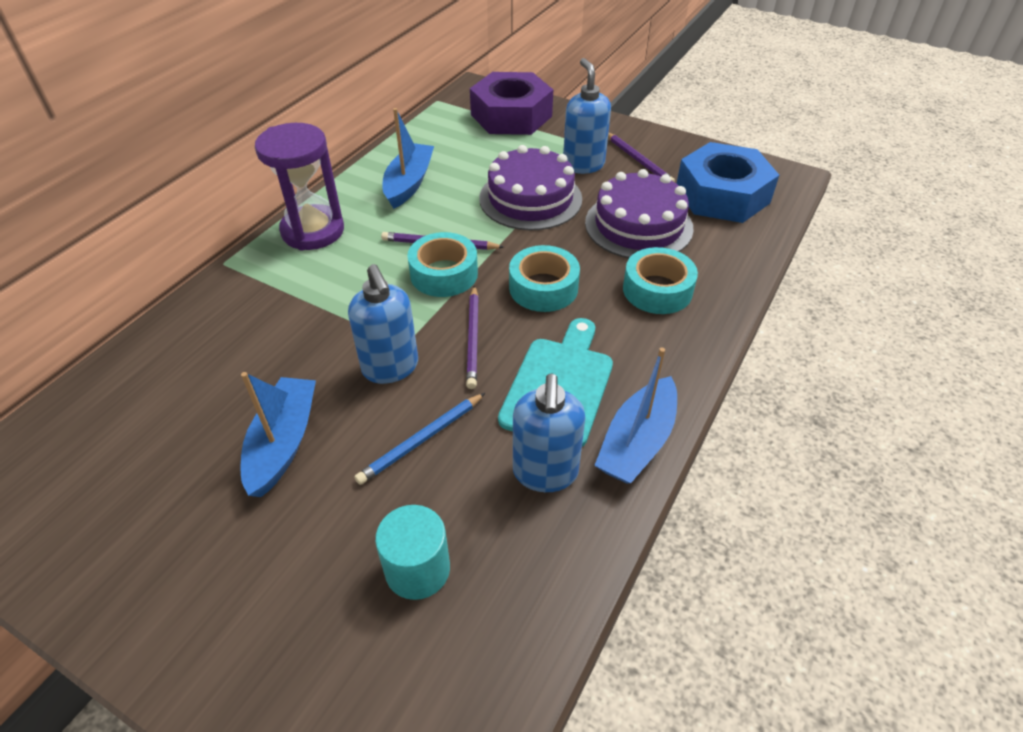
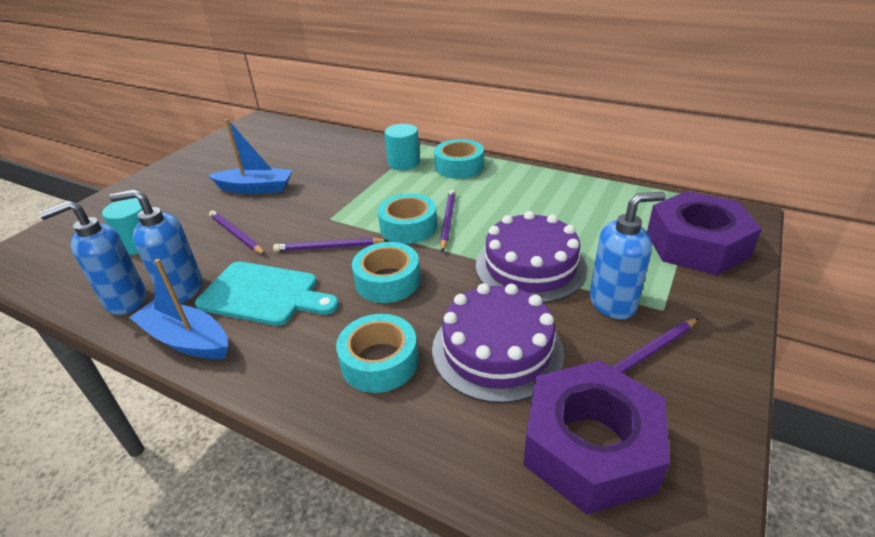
camera: 90 degrees right, 10 degrees down
purple hourglass [255,123,344,250] -> turquoise tape [434,139,484,179]
blue soap dispenser [348,264,418,384] -> blue soap dispenser moved to [39,200,146,315]
blue pencil [354,393,485,485] -> purple pencil [209,210,266,255]
blue boat [383,108,434,209] -> none
blue nut [676,142,779,223] -> purple nut [524,360,670,515]
none -> turquoise cylinder [384,124,420,170]

